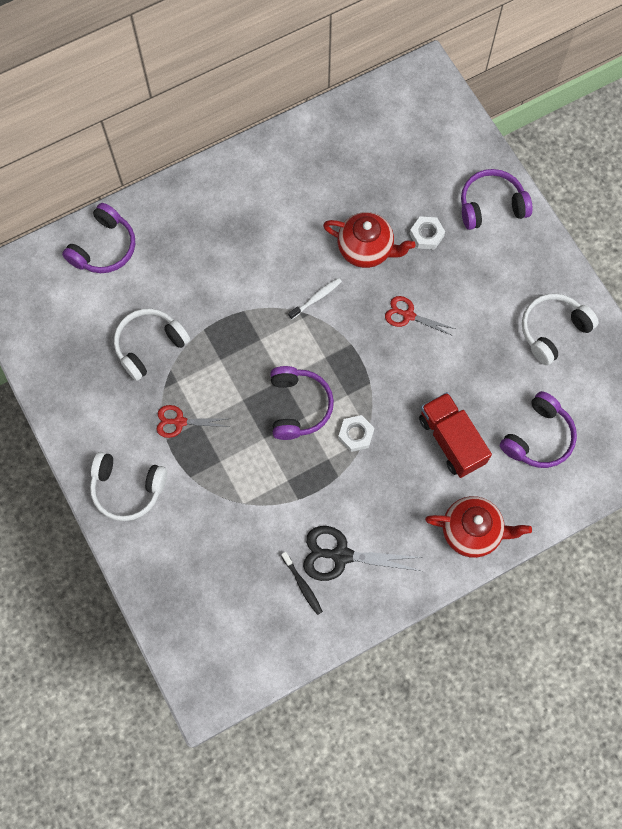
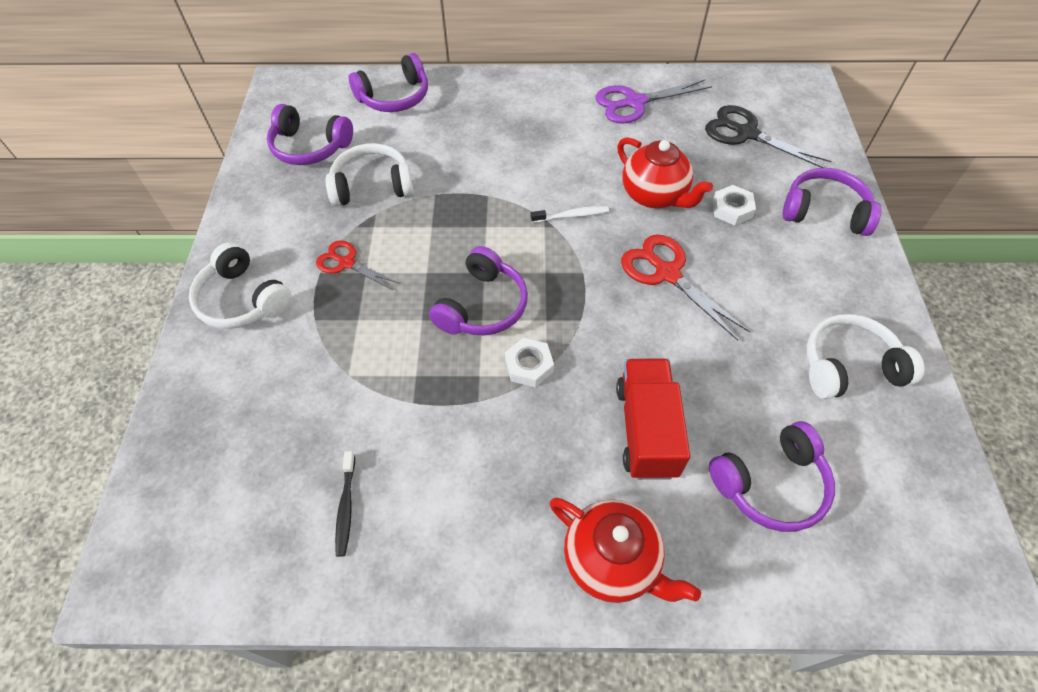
camera: 30 degrees right, 15 degrees down
black scissors [303,526,423,581] -> black scissors moved to [705,105,832,168]
red scissors [385,296,455,336] -> red scissors [621,234,750,341], size x1.57
none -> purple headphones [267,104,353,165]
none -> purple scissors [596,80,712,124]

